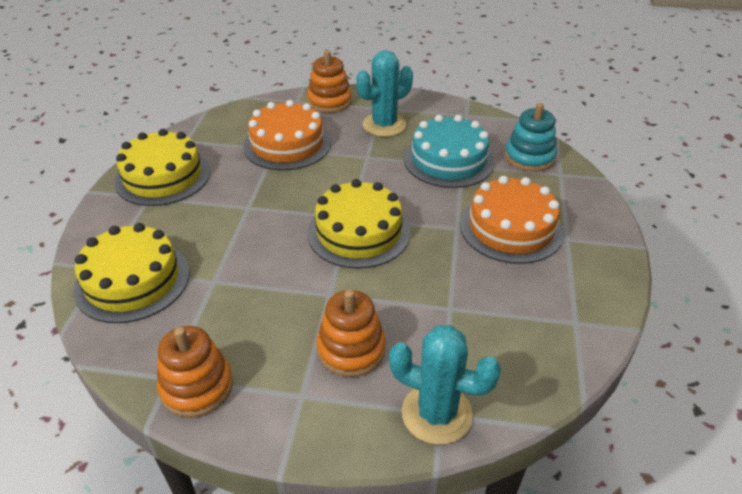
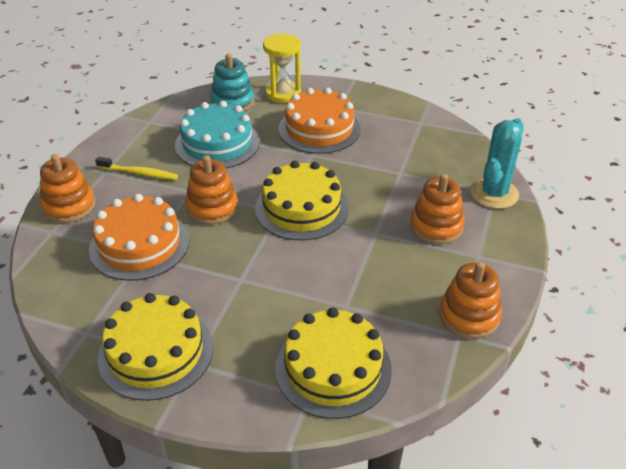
camera: 80 degrees left, 0 degrees up
turquoise cactus [356,50,413,137] -> yellow toothbrush [95,157,178,180]
none -> orange stacking toy [185,155,238,224]
none -> yellow hourglass [263,34,301,103]

